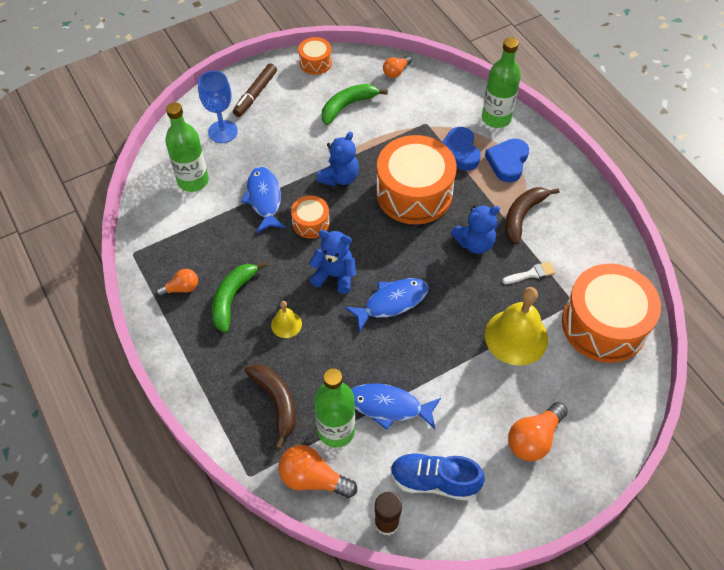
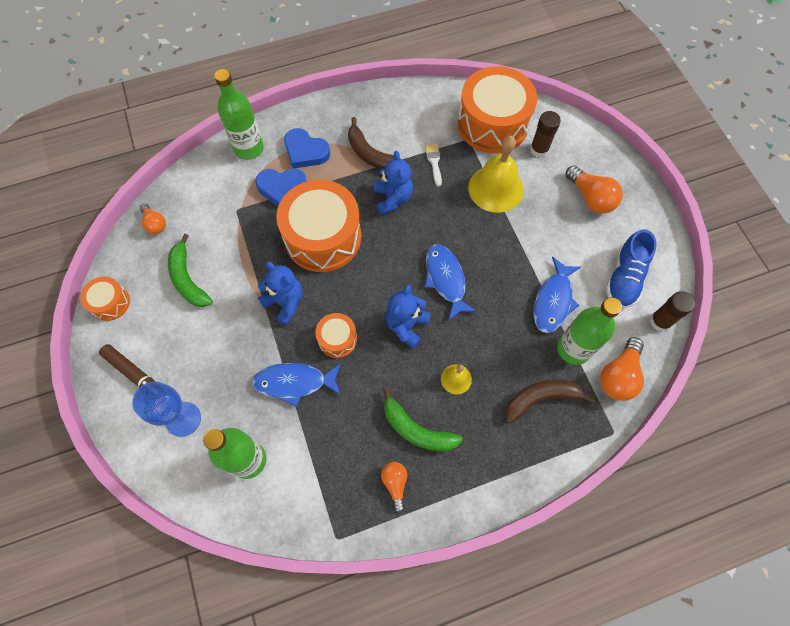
camera: 80 degrees left, 10 degrees up
none -> brown glue stick [530,111,561,158]

